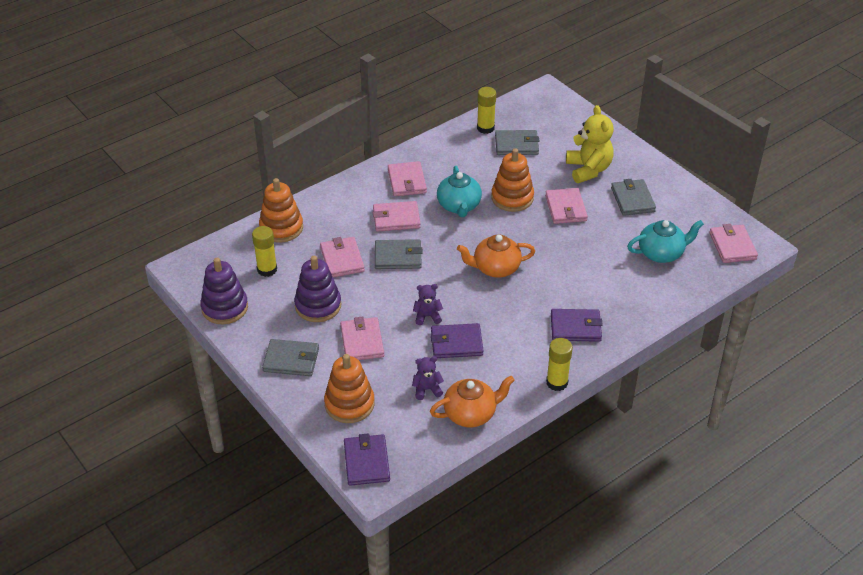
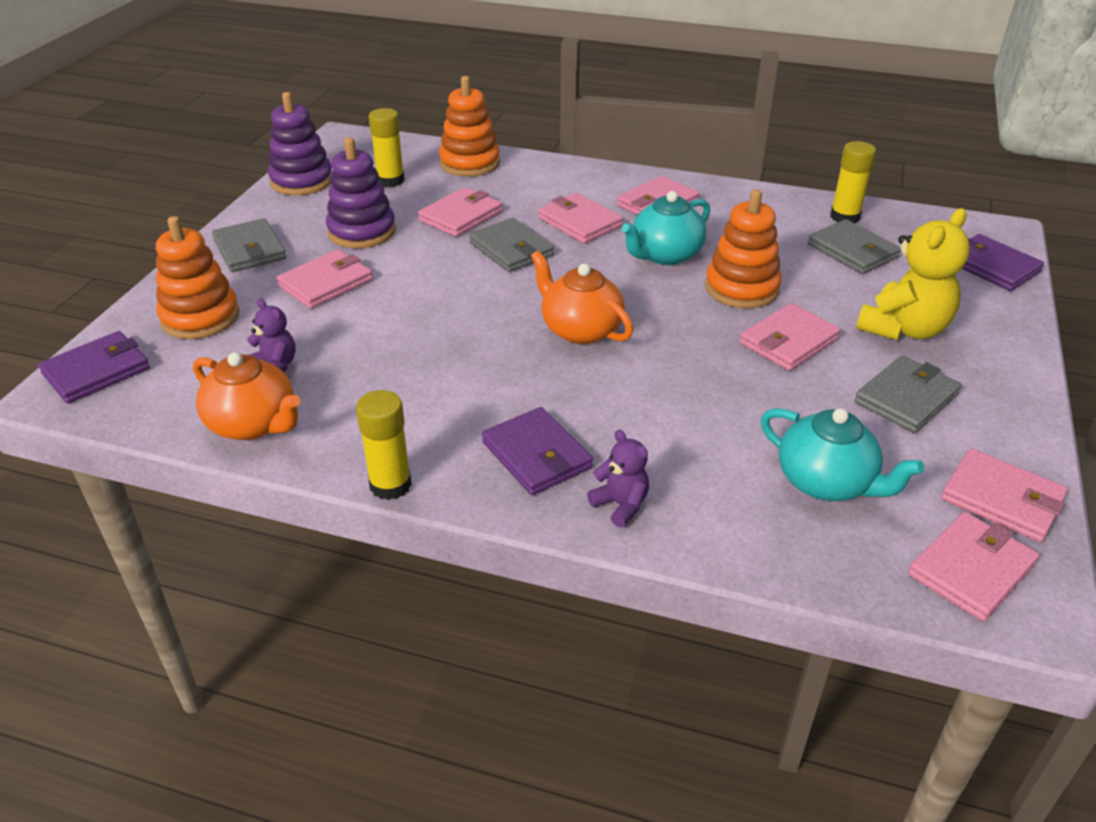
camera: 55 degrees right, 5 degrees down
purple teddy bear [413,284,443,325] -> purple teddy bear moved to [587,430,649,528]
purple wallet [431,323,484,358] -> purple wallet moved to [962,234,1044,291]
none -> pink wallet [941,448,1068,542]

